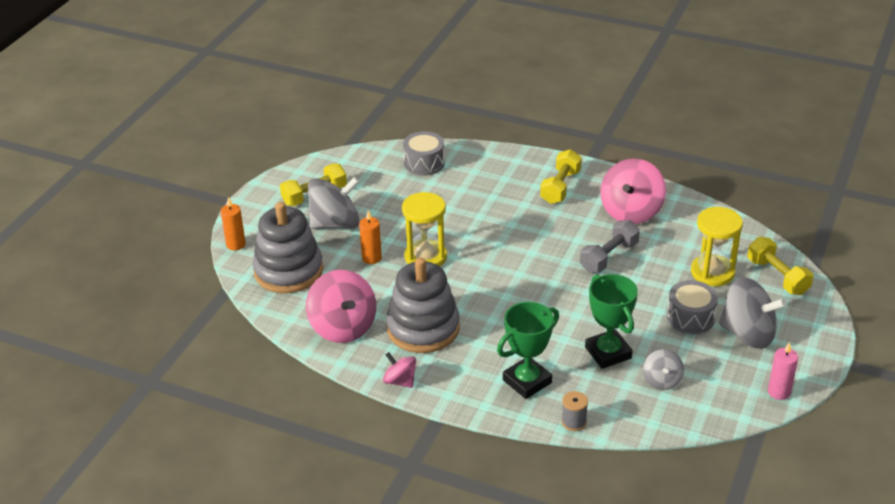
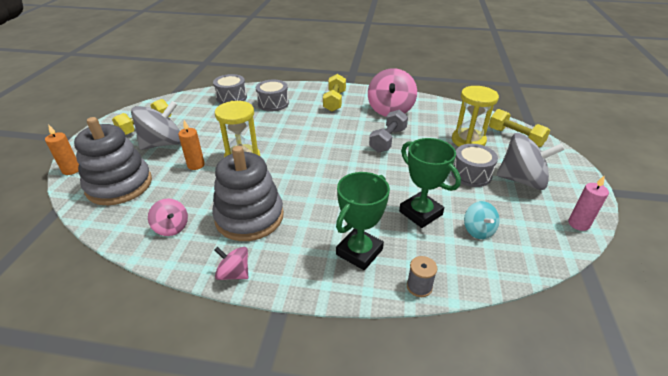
camera: 15 degrees left, 0 degrees up
pink spinning top [306,270,376,343] -> pink spinning top [148,199,188,236], size x0.53
grey spinning top [643,349,684,390] -> turquoise spinning top [464,201,500,239]
none -> grey drum [256,80,289,111]

